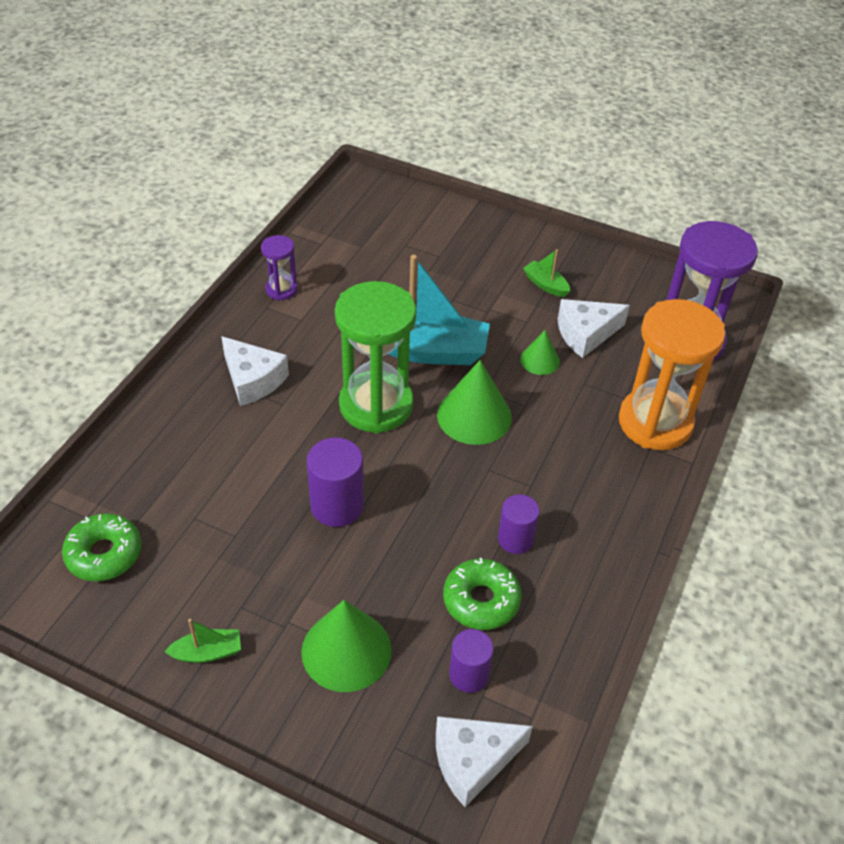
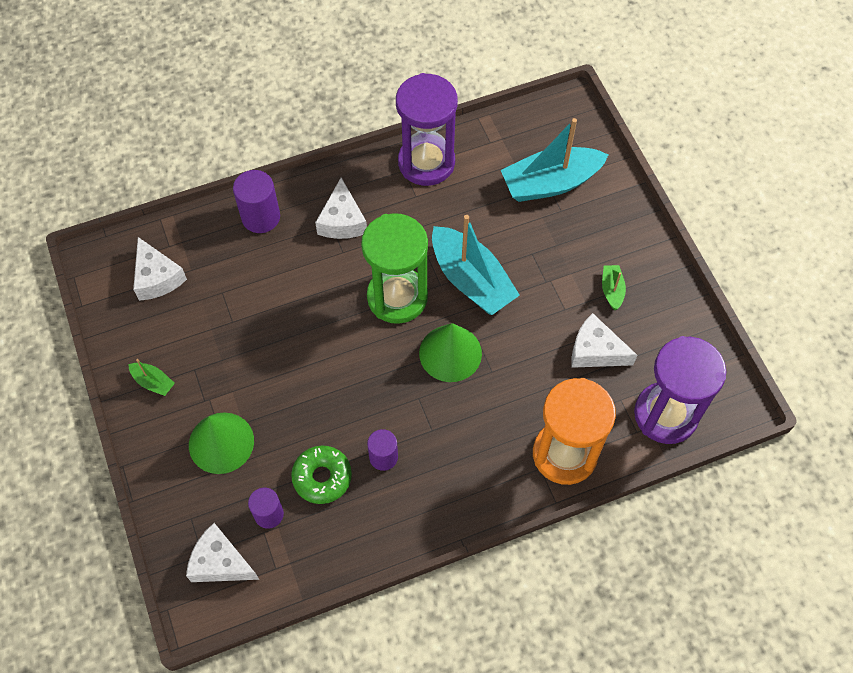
camera: 45 degrees right, 15 degrees up
green donut [62,513,142,581] -> white cheese [133,237,187,301]
purple hourglass [261,235,298,301] -> purple hourglass [396,73,458,186], size x2.11
purple cylinder [307,438,364,527] -> purple cylinder moved to [233,170,280,233]
green cone [520,330,560,375] -> none
none -> turquoise boat [501,118,609,202]

